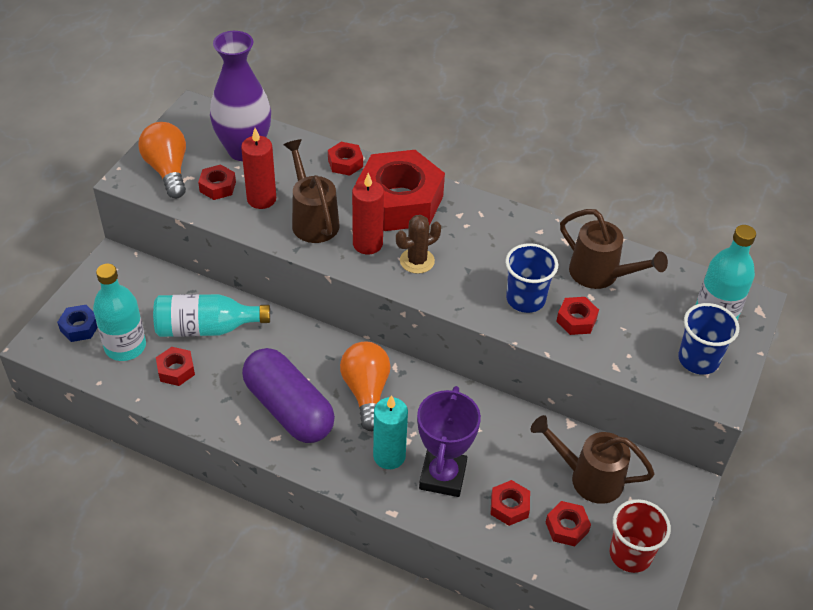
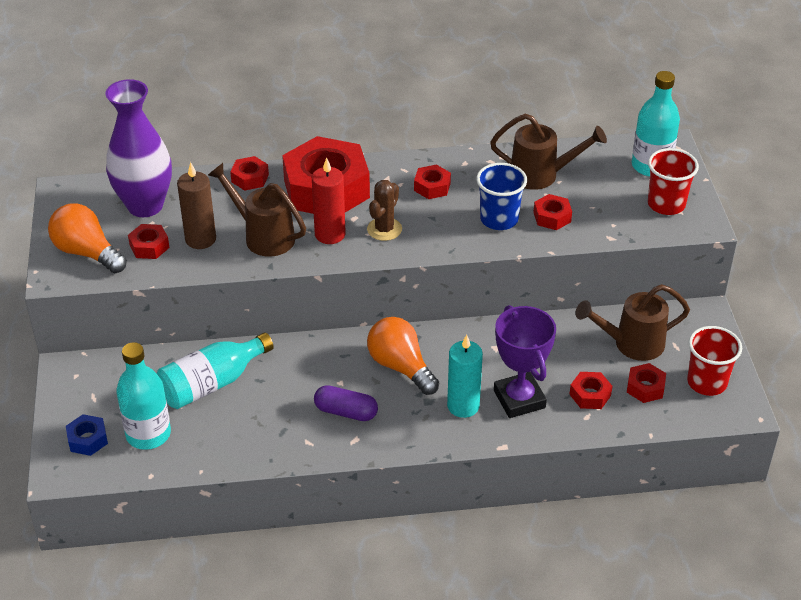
camera: 30 degrees left, 5 degrees down
red nut [156,347,195,386] -> red nut moved to [414,165,451,199]
red candle [241,128,276,209] -> brown candle [177,162,216,249]
purple capsule [242,348,335,443] -> purple capsule [314,385,378,421], size x0.54
blue cup [678,303,739,375] -> red cup [648,148,699,215]

